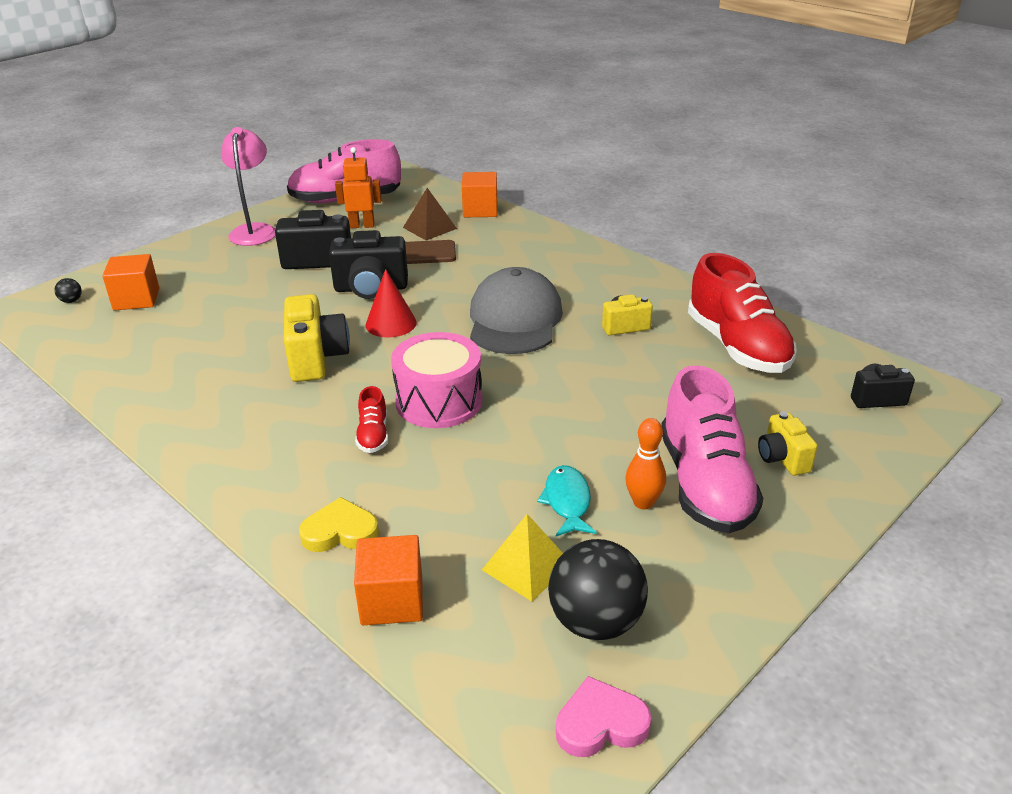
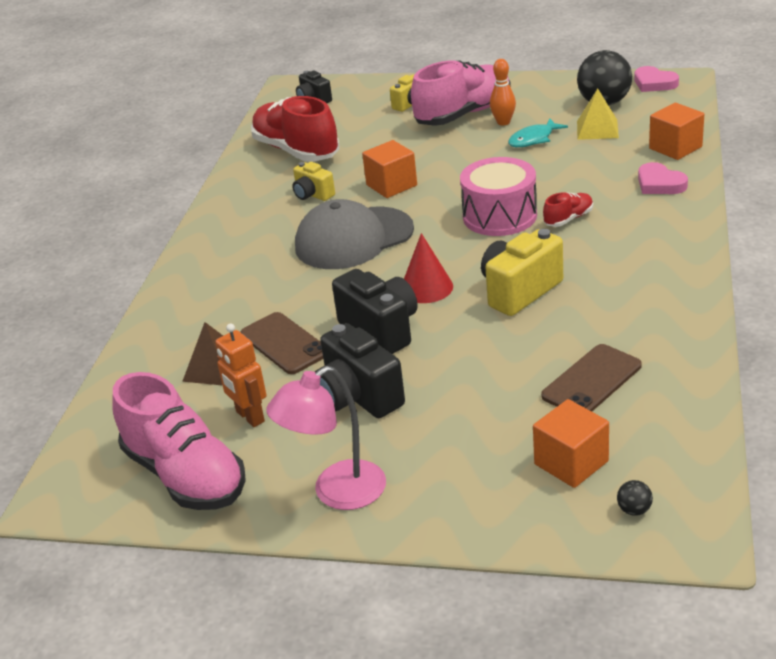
camera: 120 degrees left, 0 degrees up
yellow heart [299,497,379,552] -> pink heart [638,162,688,194]
orange cube [462,172,497,217] -> orange cube moved to [362,140,417,198]
red shoe [688,253,797,373] -> red shoe turned 75 degrees counterclockwise [251,96,340,162]
none -> brown phone [541,344,642,412]

